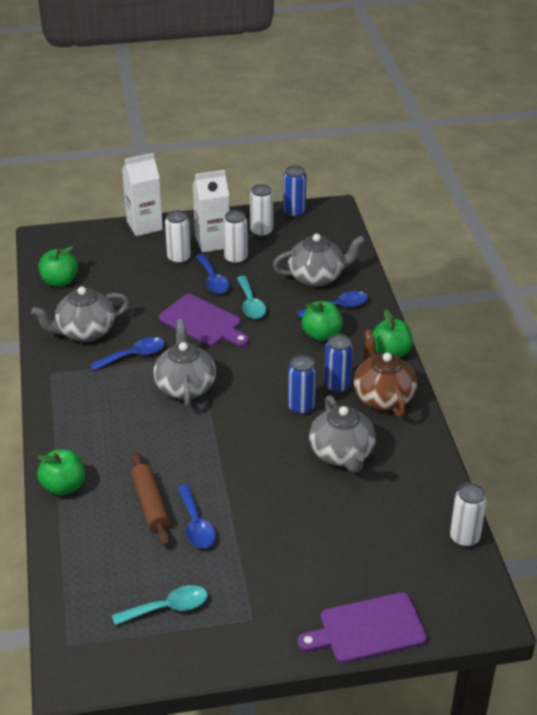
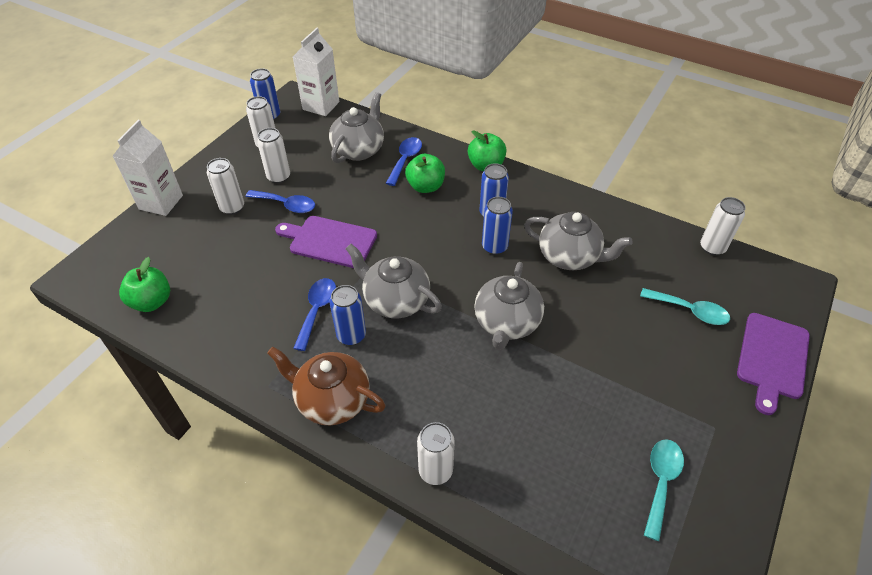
camera: 50 degrees left, 10 degrees up
grey teapot [31,286,129,342] -> grey teapot moved to [474,262,544,350]
green apple [37,450,85,496] -> white can [417,422,455,485]
brown rolling pin [131,452,170,546] -> none
purple cutting board [159,294,249,346] -> purple cutting board turned 150 degrees counterclockwise [275,216,377,268]
blue spoon [177,485,216,548] -> none
white carton [193,170,229,253] -> white carton moved to [293,28,339,116]
turquoise spoon [237,276,266,319] -> turquoise spoon moved to [640,288,730,325]
brown teapot [354,330,417,417] -> brown teapot moved to [267,347,385,425]
none -> blue can [329,285,366,345]

